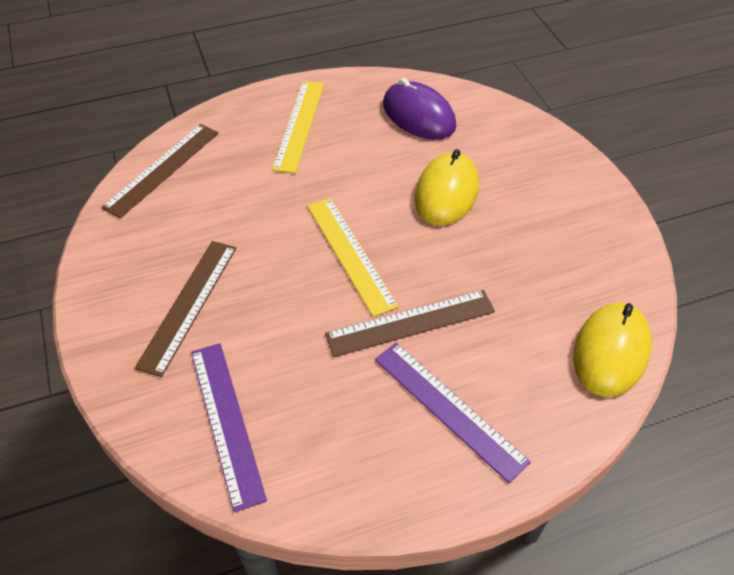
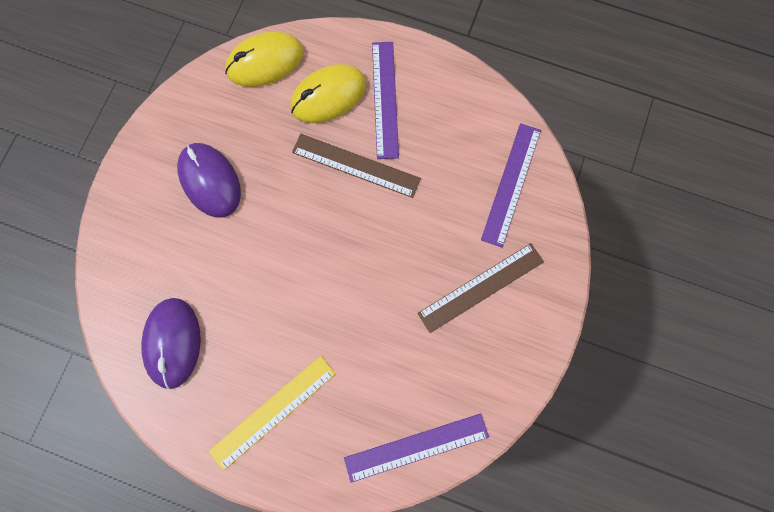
camera: 140 degrees left, 25 degrees up
brown ruler [101,124,218,218] -> purple ruler [344,413,489,483]
yellow ruler [307,198,398,317] -> none
yellow mouse [415,149,479,226] -> yellow mouse moved to [290,64,366,123]
none -> purple mouse [177,143,241,218]

